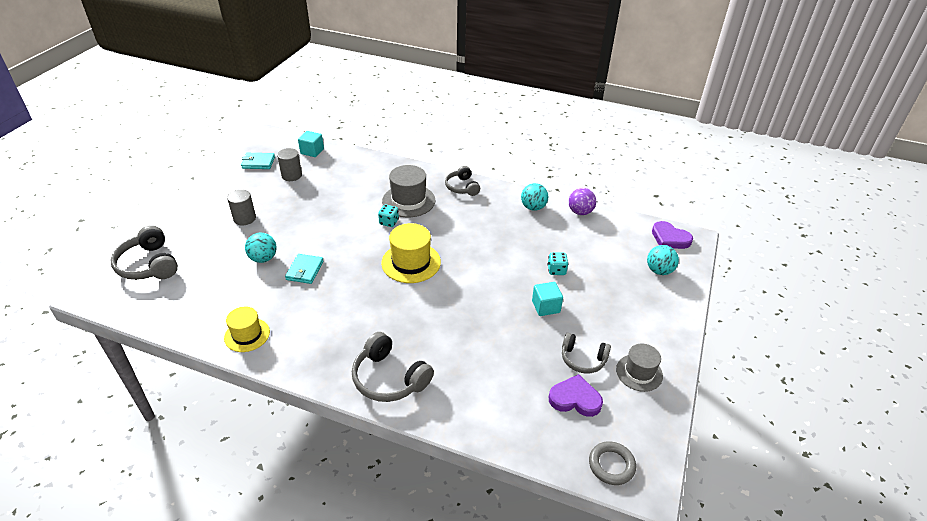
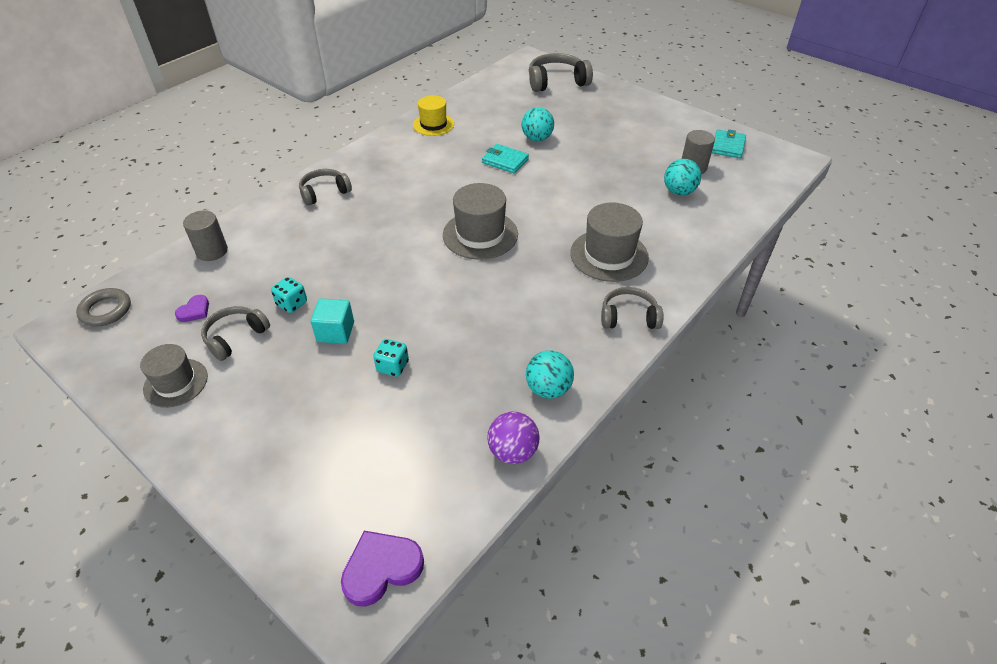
camera: 110 degrees right, 5 degrees up
grey cylinder [227,190,256,225] -> grey cylinder moved to [183,210,228,261]
turquoise cube [298,131,324,157] -> none
grey headphones [352,332,434,402] -> grey headphones [299,169,352,206], size x0.66
turquoise dice [378,205,399,227] -> turquoise dice moved to [271,277,307,313]
yellow hat [381,223,441,283] -> grey hat [443,183,518,260]
purple heart [549,374,603,417] -> purple heart [175,295,209,322], size x0.57
turquoise ball [647,245,679,275] -> turquoise ball moved to [664,159,701,196]

